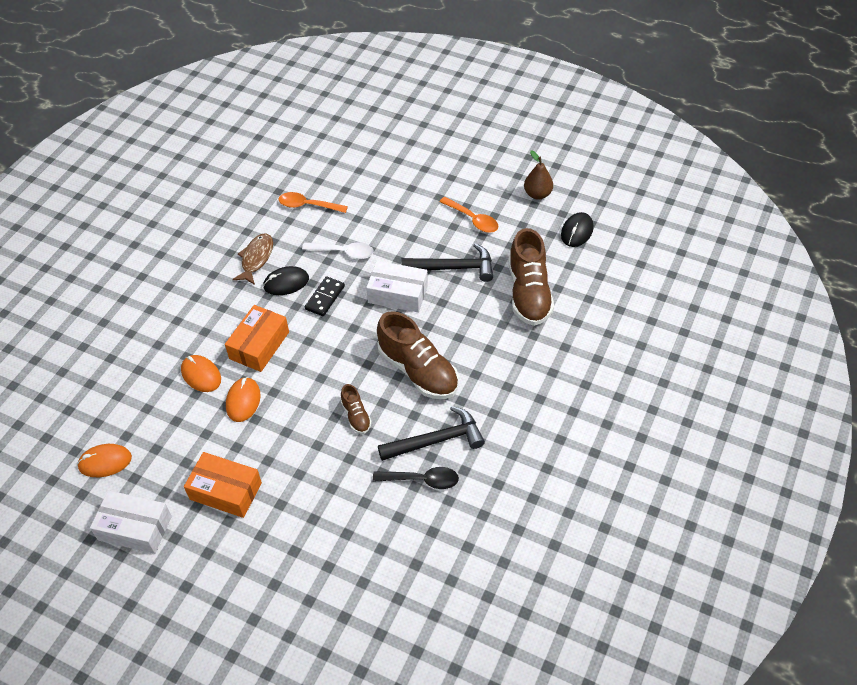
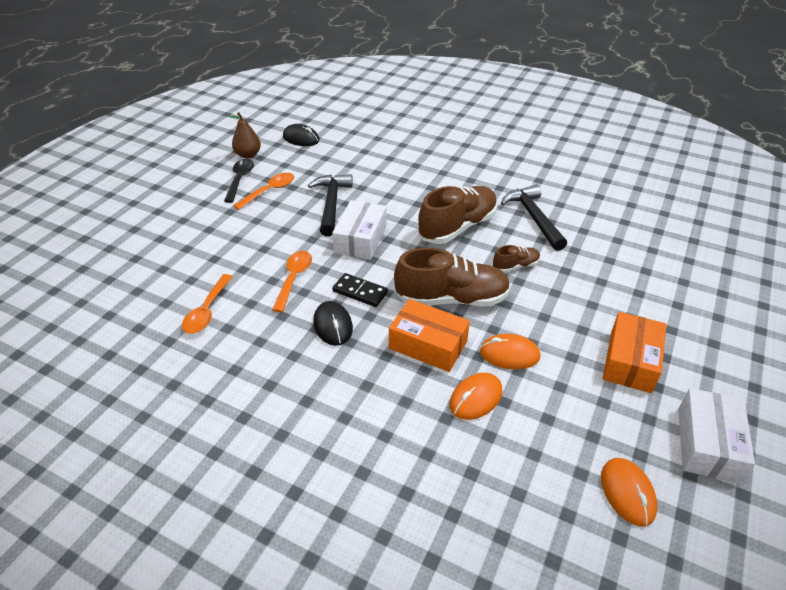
camera: 90 degrees left, 10 degrees down
brown fish [232,234,273,285] -> none
white spoon [302,243,374,259] -> orange spoon [272,251,312,312]
black spoon [373,467,459,489] -> black spoon moved to [224,159,254,203]
brown shoe [508,228,554,326] -> brown shoe moved to [394,248,511,306]

